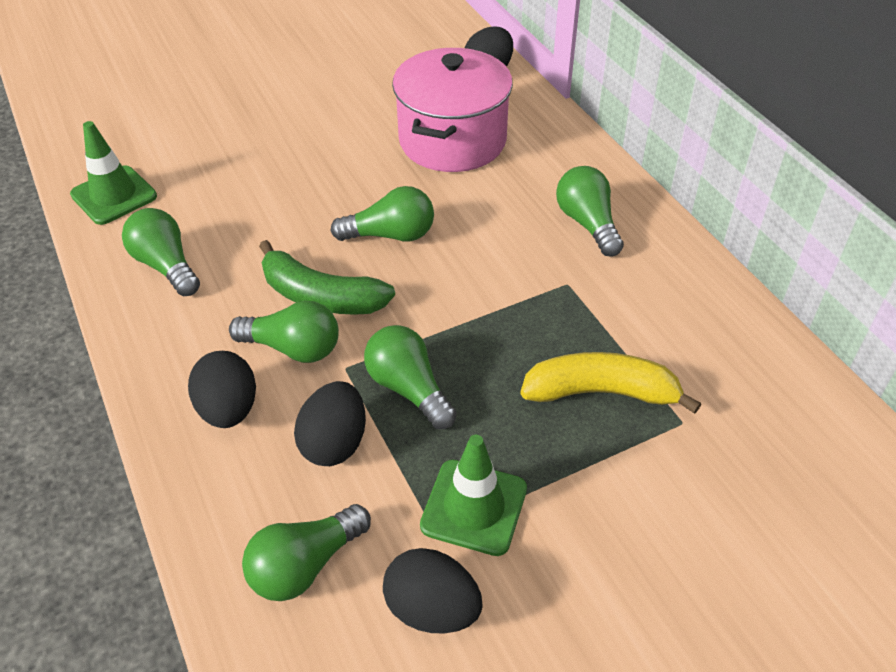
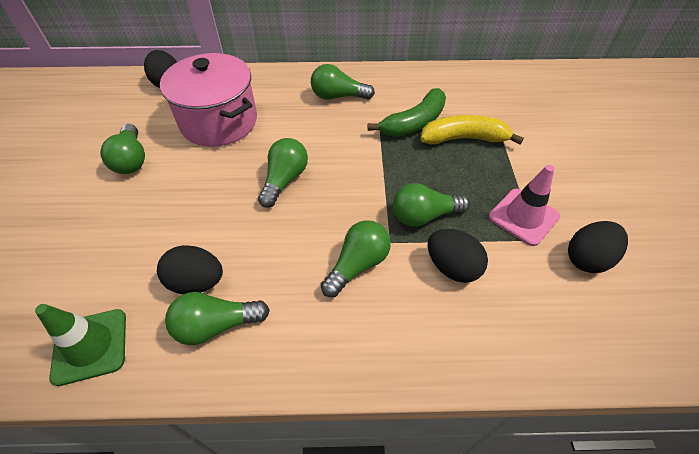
camera: 65 degrees left, 5 degrees up
black egg [188,351,256,428] -> black egg moved to [157,245,223,294]
green light bulb [242,504,371,601] -> green light bulb moved to [100,124,145,174]
green banana [259,240,395,315] -> green banana moved to [368,88,446,137]
green traffic cone [420,435,527,556] -> pink traffic cone [489,165,560,246]
yellow banana [520,352,701,414] -> yellow banana turned 60 degrees clockwise [420,115,524,145]

